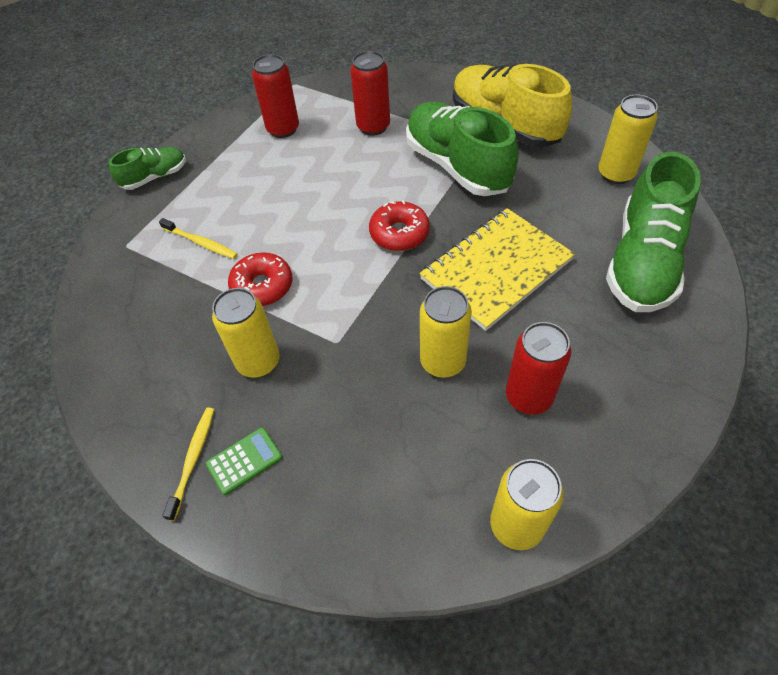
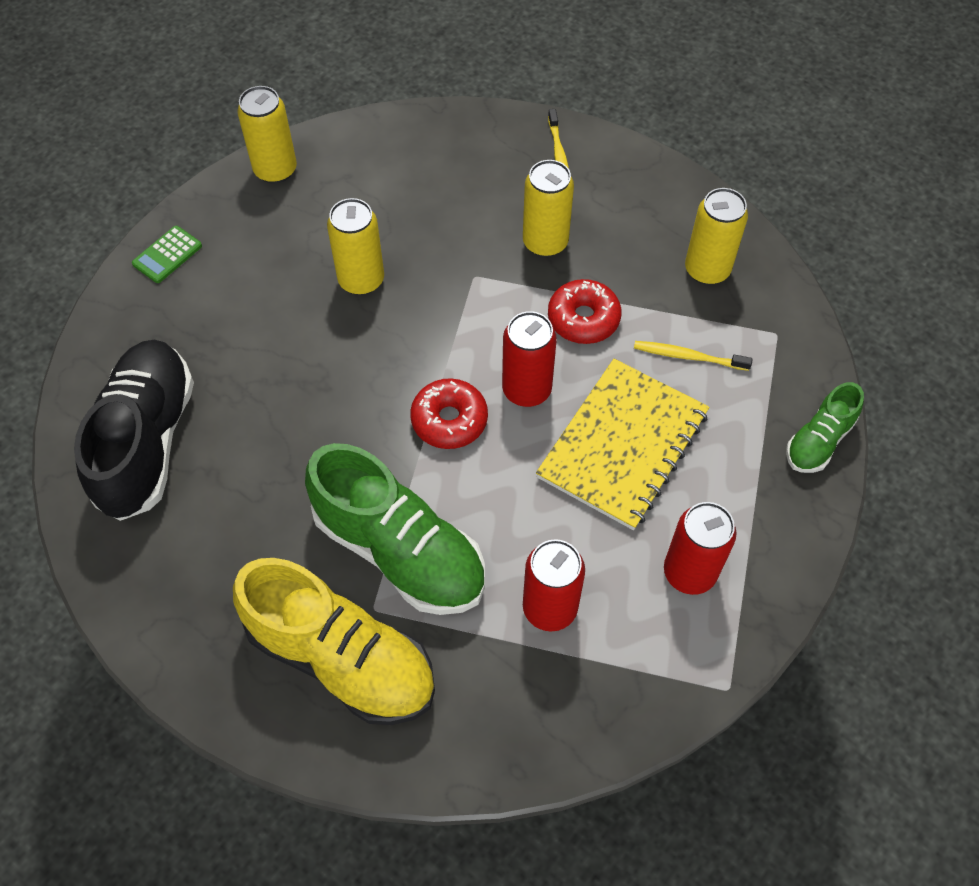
camera: 160 degrees right, 5 degrees up
green calculator [206,427,282,495] -> green calculator moved to [132,226,202,283]
yellow notebook [419,208,575,331] -> yellow notebook moved to [536,359,709,530]
red can [506,322,571,414] -> red can moved to [502,311,557,407]
yellow can [598,94,658,184] -> yellow can moved to [685,188,748,285]
green shoe [606,152,701,312] -> black shoe [74,340,194,521]

